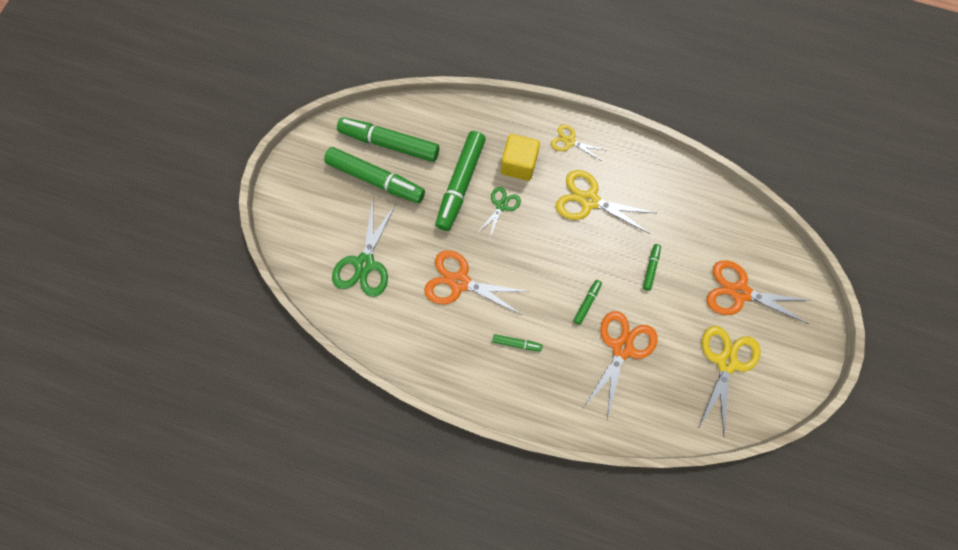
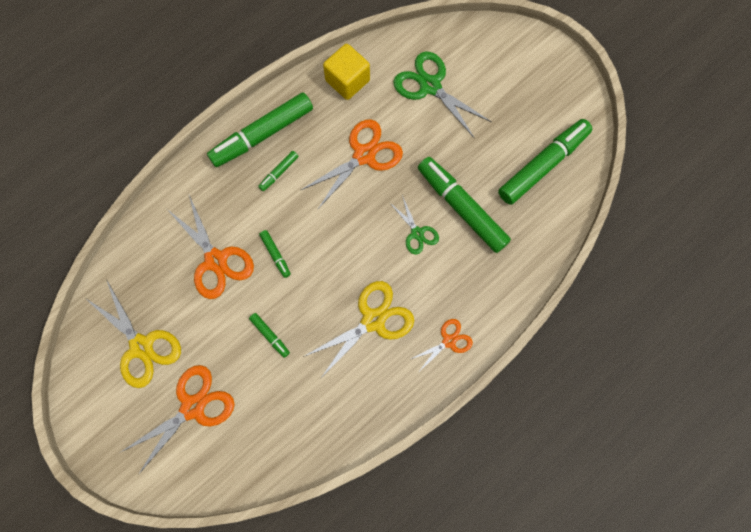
camera: 120 degrees right, 0 degrees up
green marker [324,147,425,203] -> green marker moved to [207,93,313,167]
yellow cube [501,134,540,181] -> yellow cube moved to [323,44,370,100]
yellow scissors [551,125,607,160] -> orange scissors [411,319,473,371]

